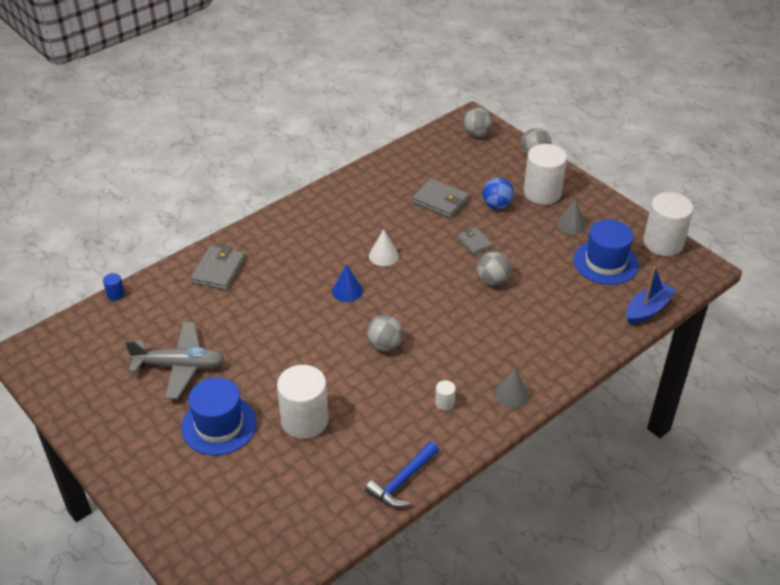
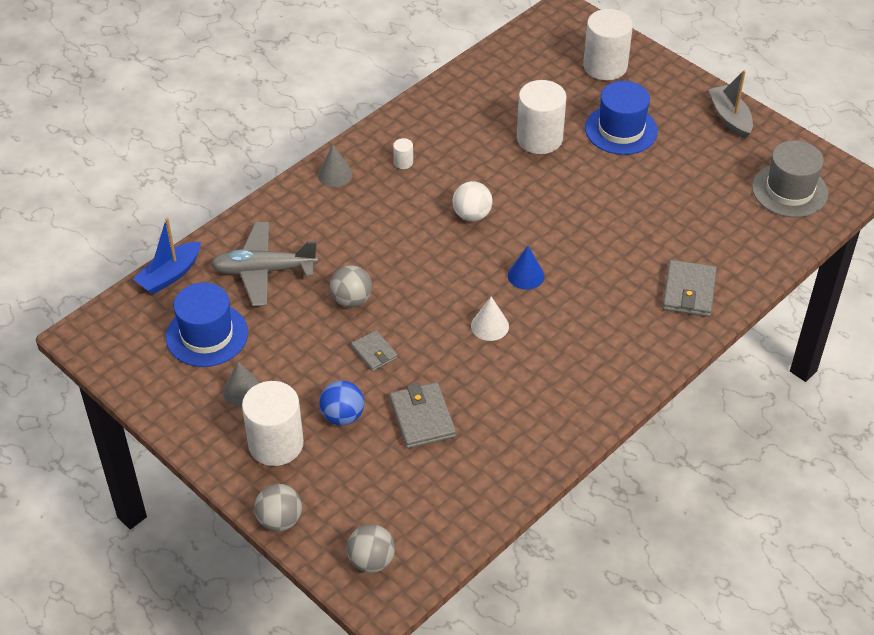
camera: 175 degrees right, 5 degrees up
blue cylinder [103,273,125,301] -> none
grey plane [125,322,225,399] -> grey plane moved to [211,222,318,306]
blue hammer [365,441,439,507] -> none
grey ball [367,315,403,351] -> white ball [452,181,493,221]
grey wallet [412,178,470,218] -> grey wallet turned 45 degrees clockwise [389,382,456,449]
white cylinder [643,192,694,256] -> white cylinder moved to [583,9,633,80]
none -> grey boat [708,70,753,139]
none -> grey hat [752,140,828,217]

